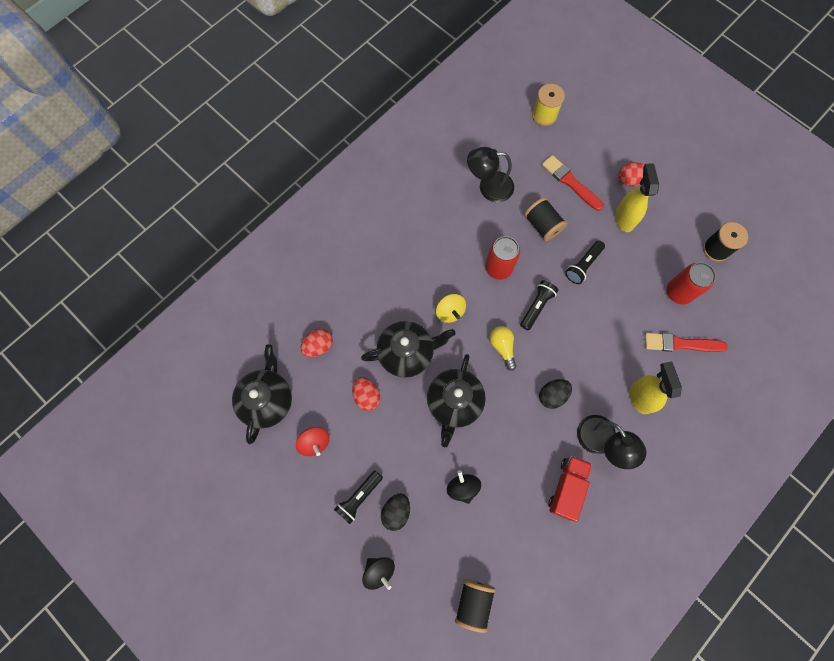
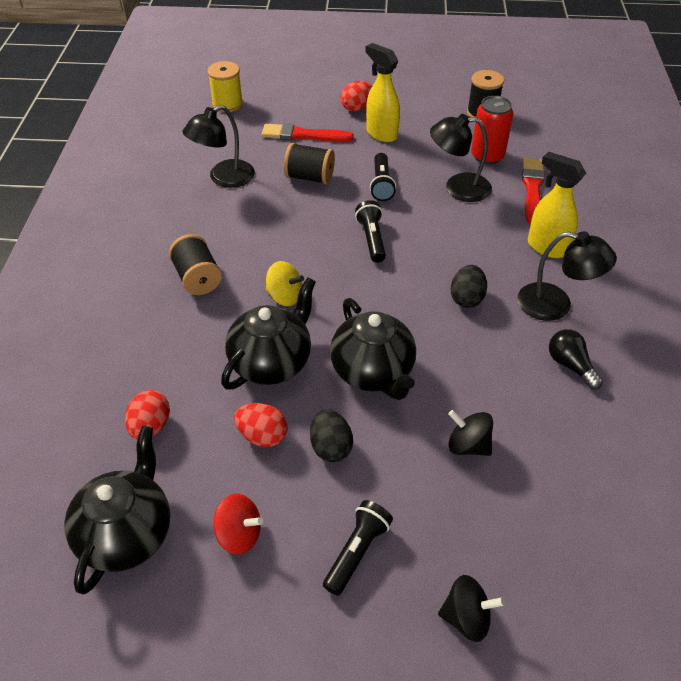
camera: 40 degrees left, 25 degrees down
black teapot [232,344,292,444] -> black teapot turned 45 degrees clockwise [64,426,170,595]
black flashlight [334,470,383,524] -> black flashlight turned 150 degrees counterclockwise [323,500,393,596]
black egg [381,493,410,531] -> black egg moved to [310,409,353,462]
black spool [455,579,496,633] -> black spool moved to [169,234,222,295]
red can [485,236,520,280] -> none
yellow light bulb [490,326,516,371] -> none
red truck [548,455,592,522] -> black light bulb [549,329,603,390]
red brush [645,333,728,352] -> red brush turned 135 degrees clockwise [522,158,545,224]
none -> black lamp [430,114,492,202]

